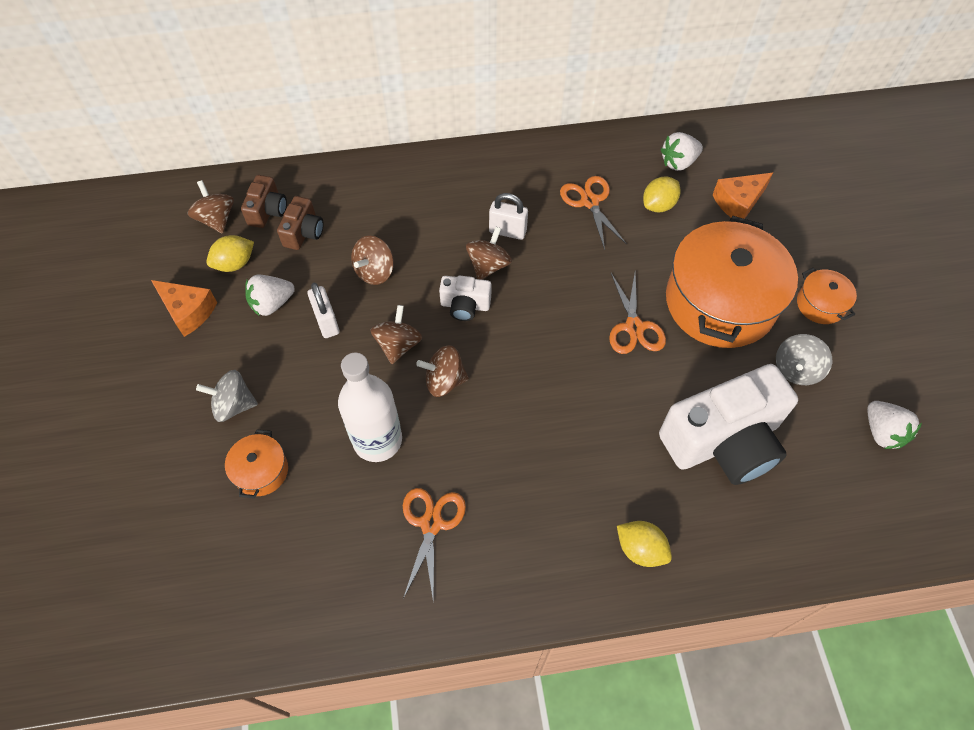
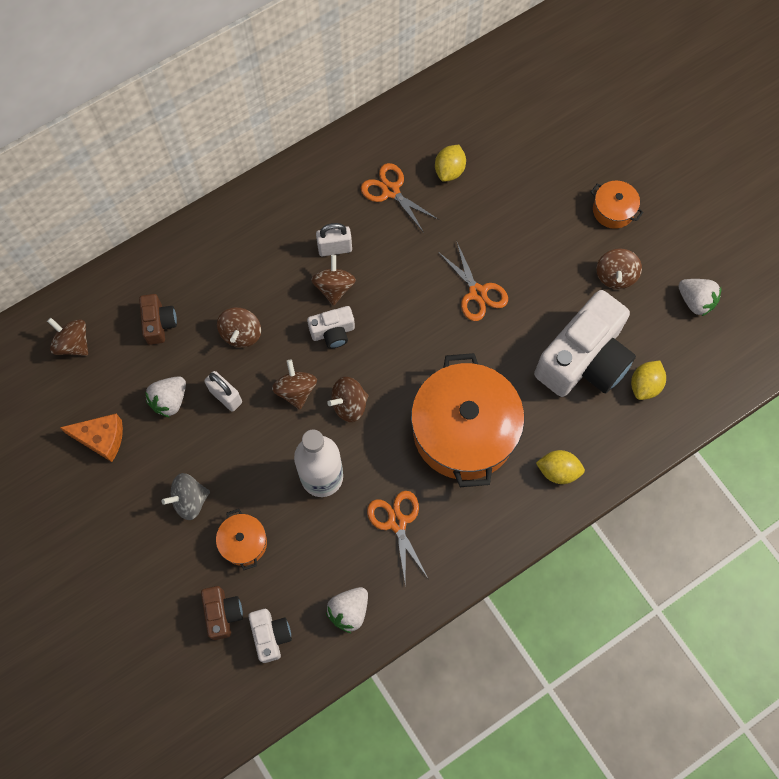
camera: 25 degrees left, 10 degrees up
yellow lemon [206,235,254,272] -> yellow lemon moved to [631,361,666,400]
brown camera [241,175,287,228] -> brown camera moved to [201,586,243,640]
white strawberry [660,132,703,171] -> white strawberry moved to [326,587,368,633]
orange pot [666,216,798,348] -> orange pot moved to [411,353,524,487]
orange cheese [712,173,773,219] -> none
grey spinning top [776,334,832,385] -> brown spinning top [596,248,642,289]
none -> white camera [248,609,292,663]

